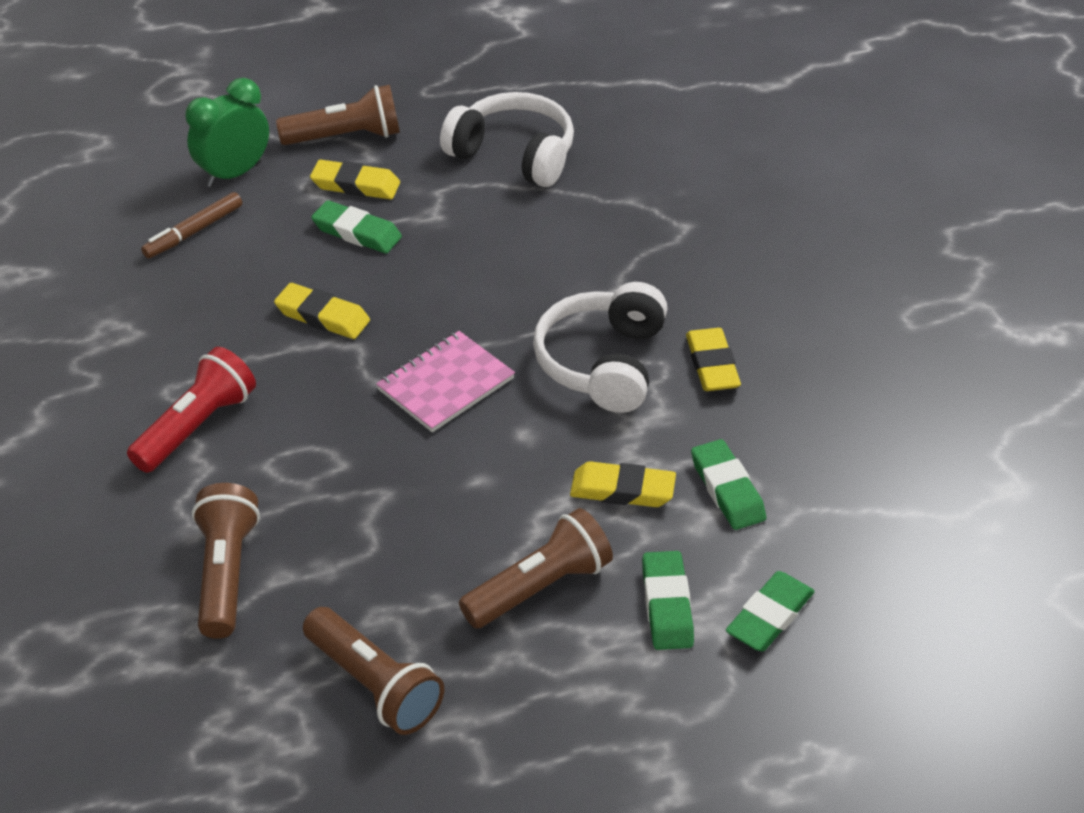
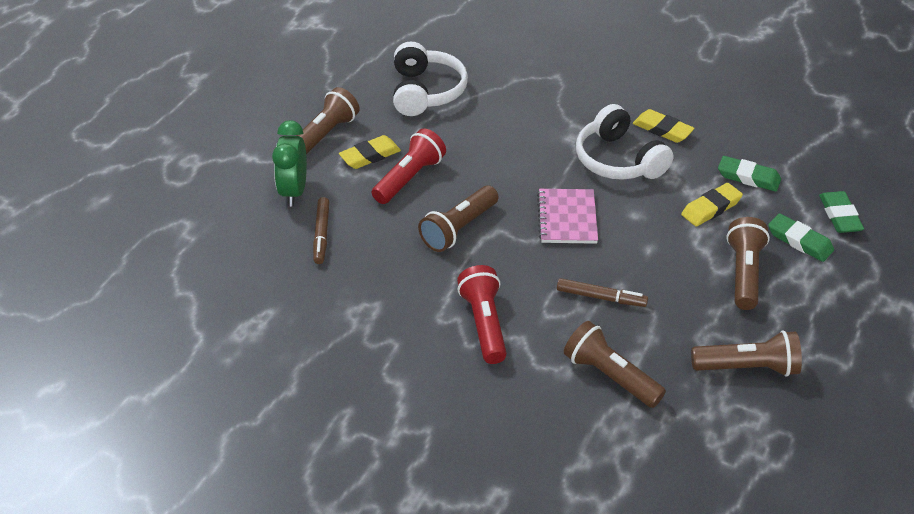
camera: 45 degrees left, 0 degrees up
yellow eraser [274,283,370,339] -> brown flashlight [418,185,499,252]
green eraser [311,200,402,253] -> red flashlight [372,128,446,204]
white headphones [440,92,574,187] -> white headphones turned 105 degrees clockwise [393,41,468,116]
none -> brown marker [557,278,648,307]

